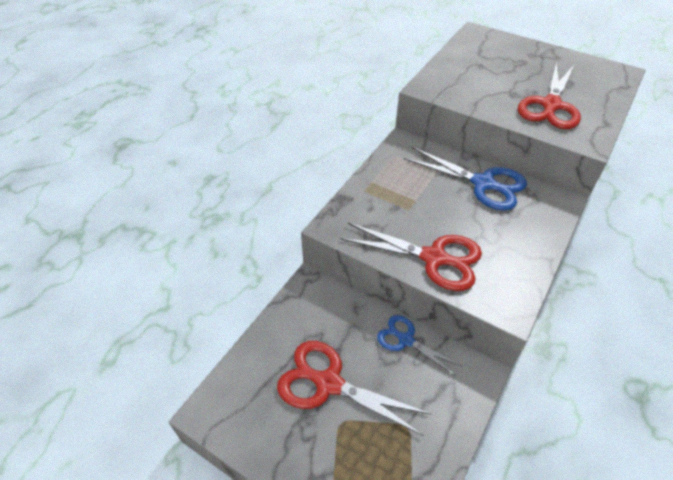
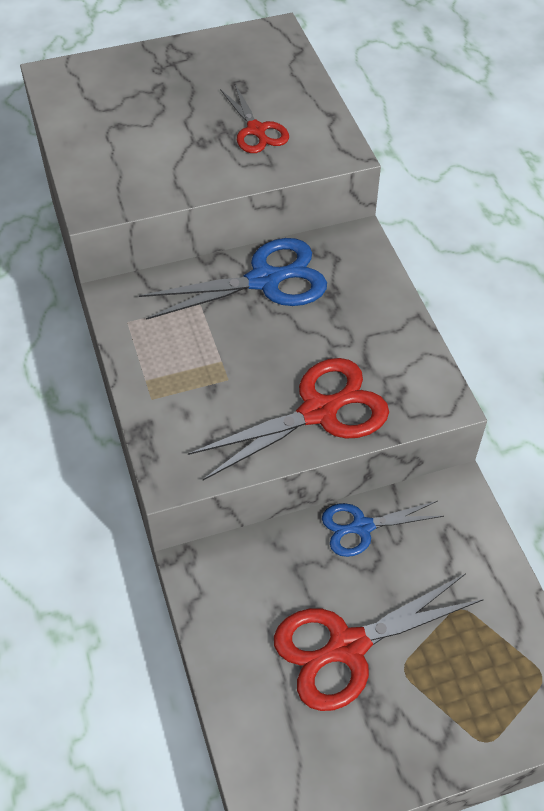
camera: 50 degrees left, 5 degrees up
red scissors [517,63,581,129] -> red scissors [220,85,289,153], size x0.60

